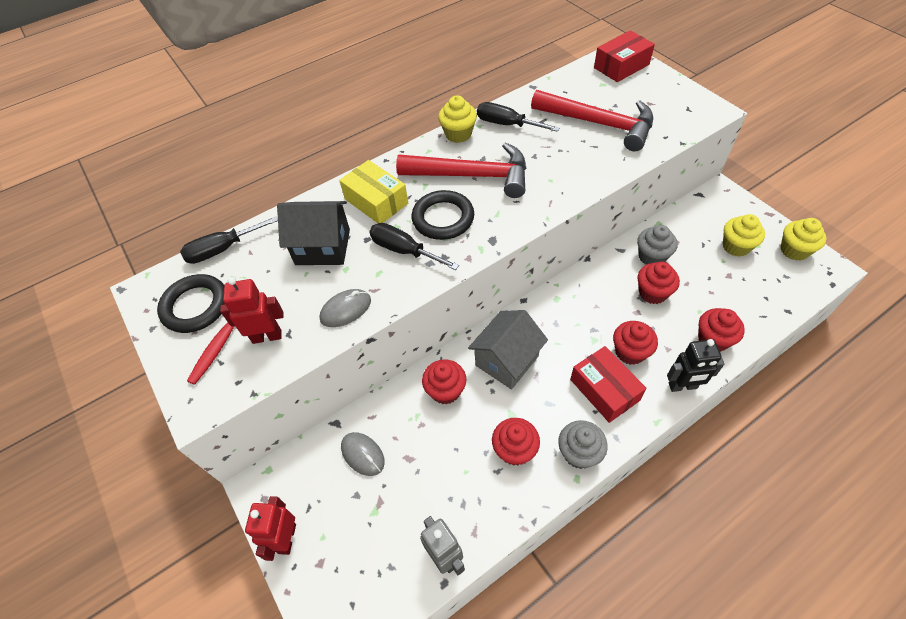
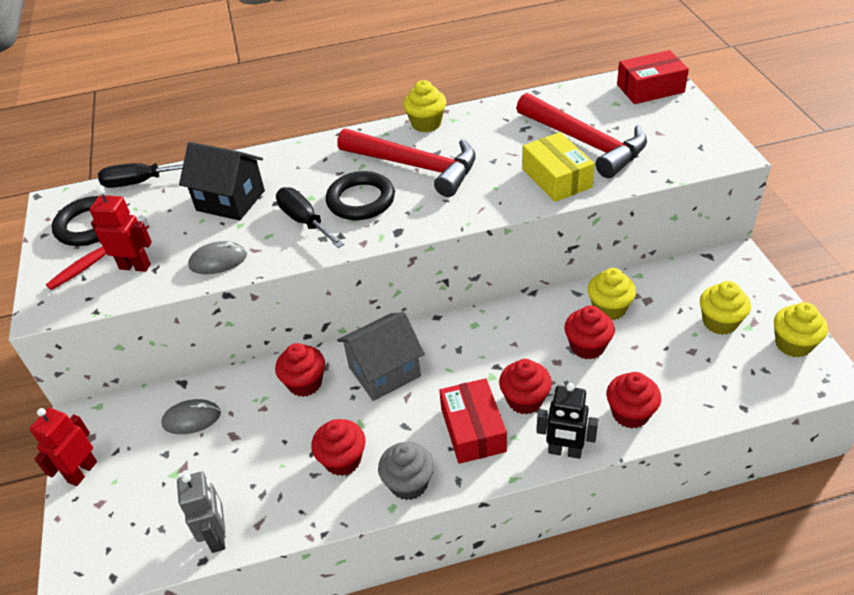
camera: 20 degrees right, 10 degrees down
yellow box [339,160,408,223] -> yellow box moved to [522,132,595,202]
grey mouse [341,432,385,476] -> grey mouse turned 75 degrees counterclockwise [161,399,221,434]
black screwdriver [477,102,560,132] -> none
grey cupcake [637,225,677,265] -> yellow cupcake [588,268,636,320]

